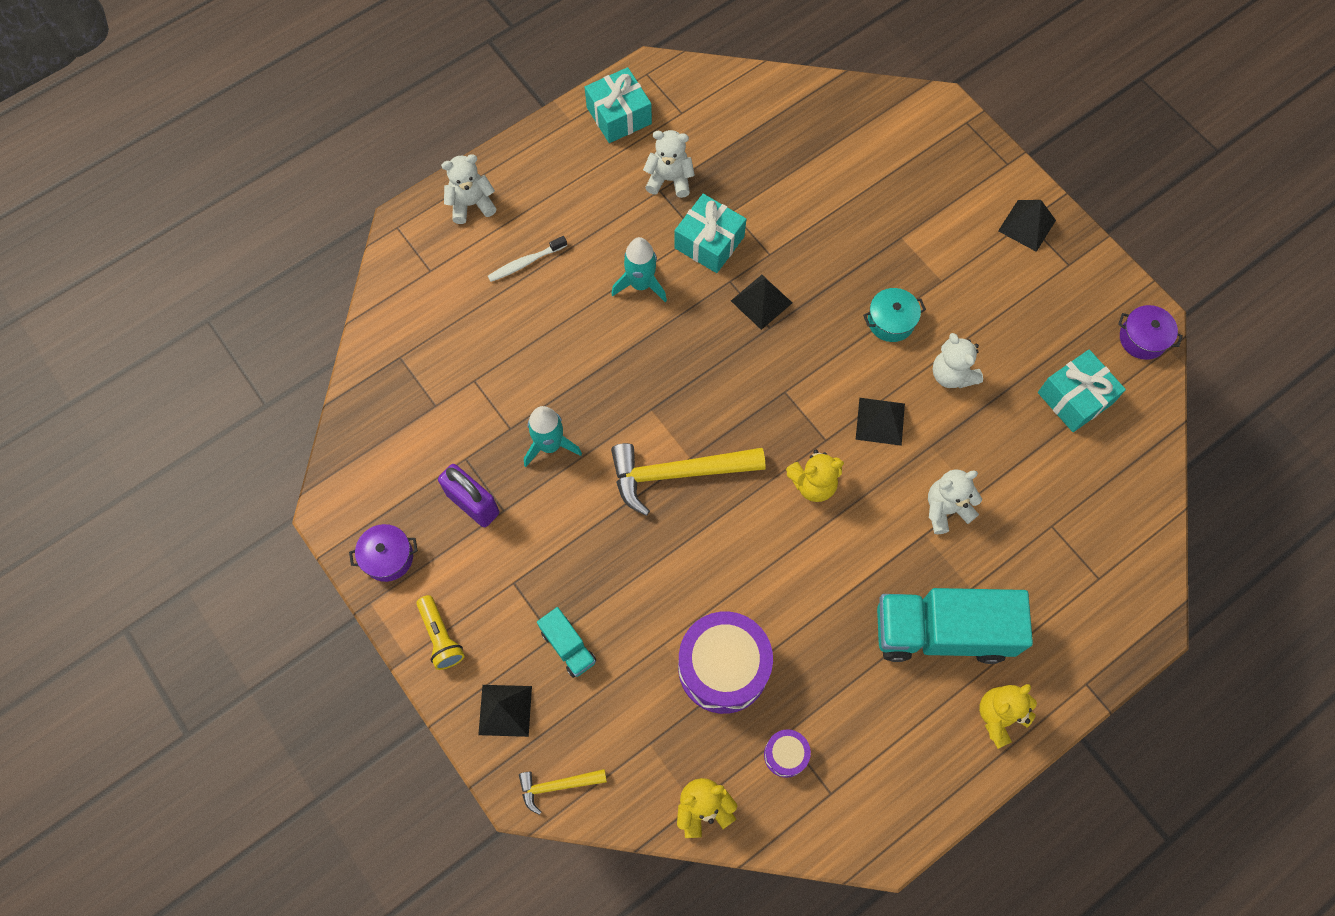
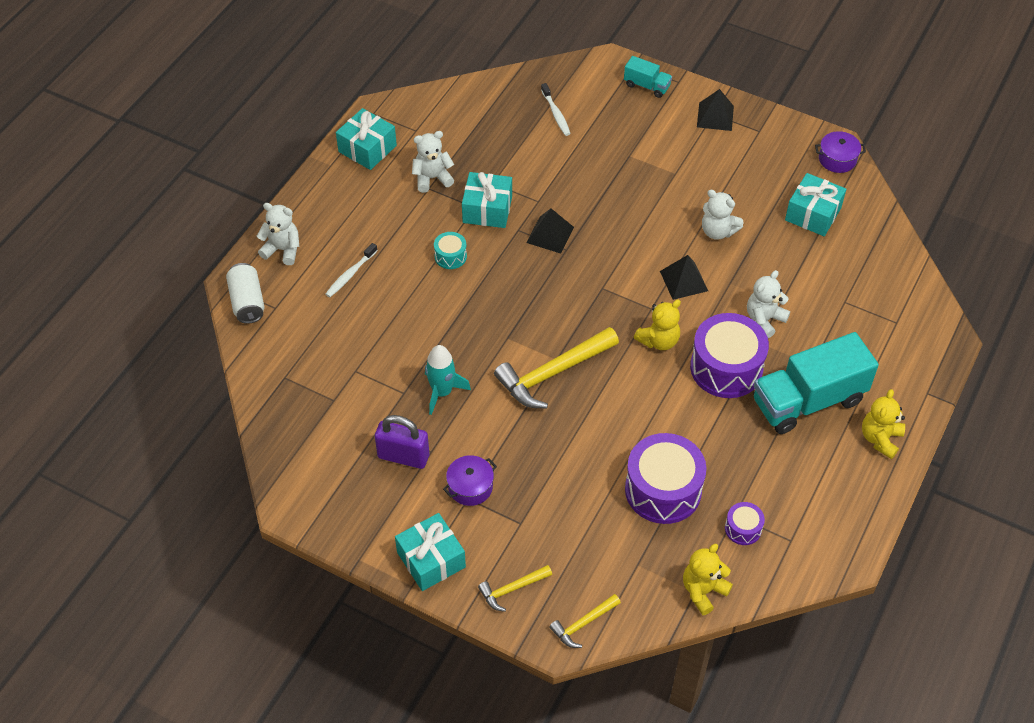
camera: 25 degrees left, 15 degrees down
purple pot [349,524,418,582] -> purple pot moved to [443,455,497,506]
yellow flashlight [417,595,465,670] -> turquoise gift [395,513,466,591]
white teddy bear [441,154,496,224] -> white teddy bear turned 60 degrees clockwise [257,203,299,265]
black pyramid [478,685,532,737] -> yellow hammer [478,565,552,612]
turquoise truck [537,607,596,678] -> turquoise truck moved to [624,56,672,98]
turquoise rocket [611,237,667,302] -> turquoise drum [434,232,467,269]
turquoise pot [863,288,926,342] -> none
none -> white can [226,263,265,324]
none -> white toothbrush [541,83,571,136]
none -> purple drum [690,313,769,398]

